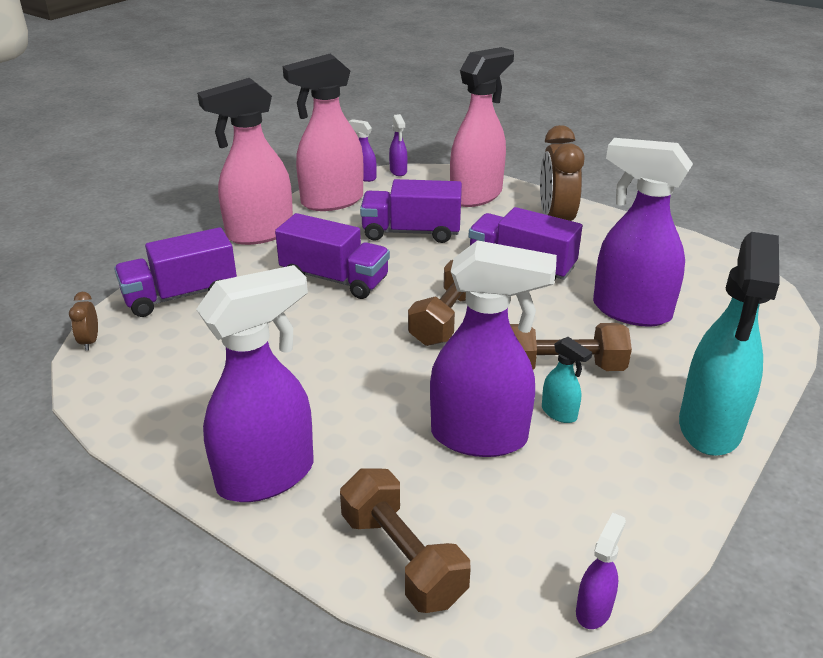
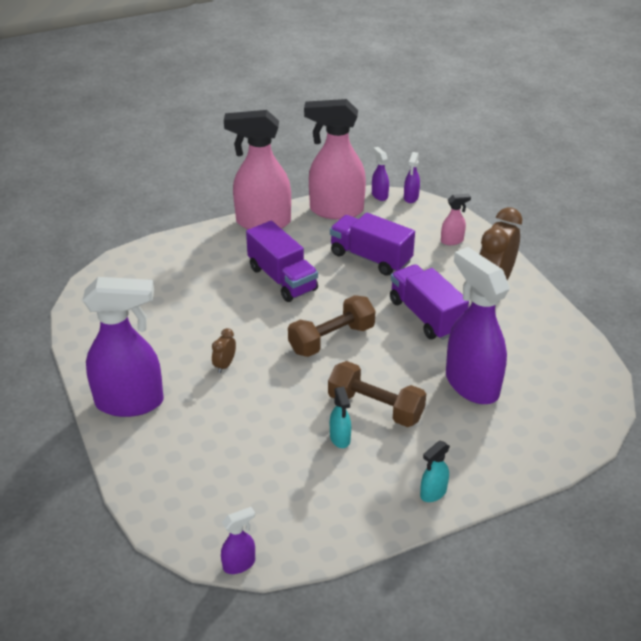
camera: 30 degrees right, 5 degrees up
brown clock [69,292,98,351] -> brown clock moved to [212,328,236,373]
purple truck [114,227,237,317] -> none
brown dumbbell [340,468,471,613] -> none
purple spray bottle [430,240,557,457] -> none
pink spray bottle [450,47,514,207] -> pink spray bottle [441,194,471,245], size x0.43
turquoise spray bottle [679,232,779,456] -> turquoise spray bottle [420,441,450,502], size x0.43

